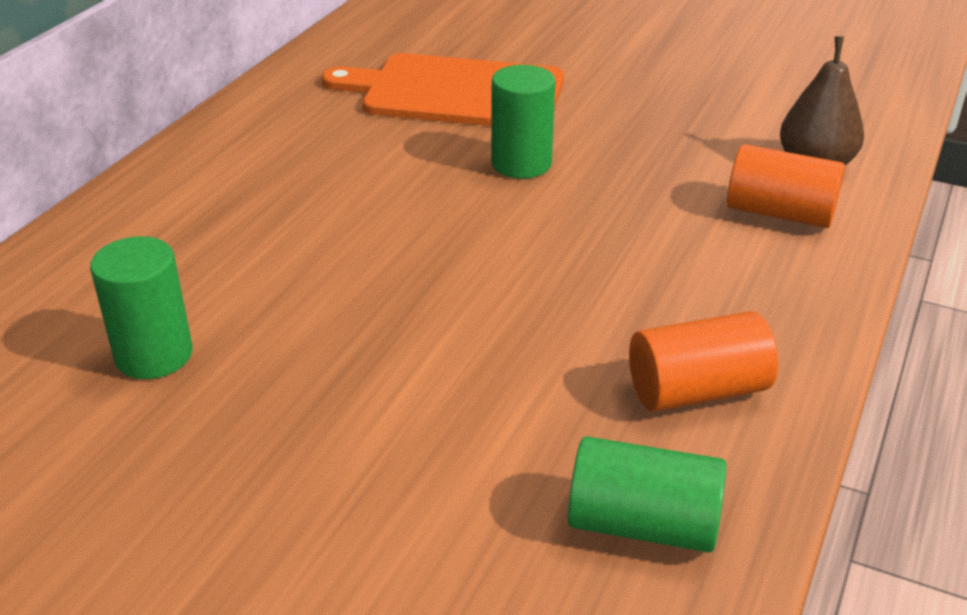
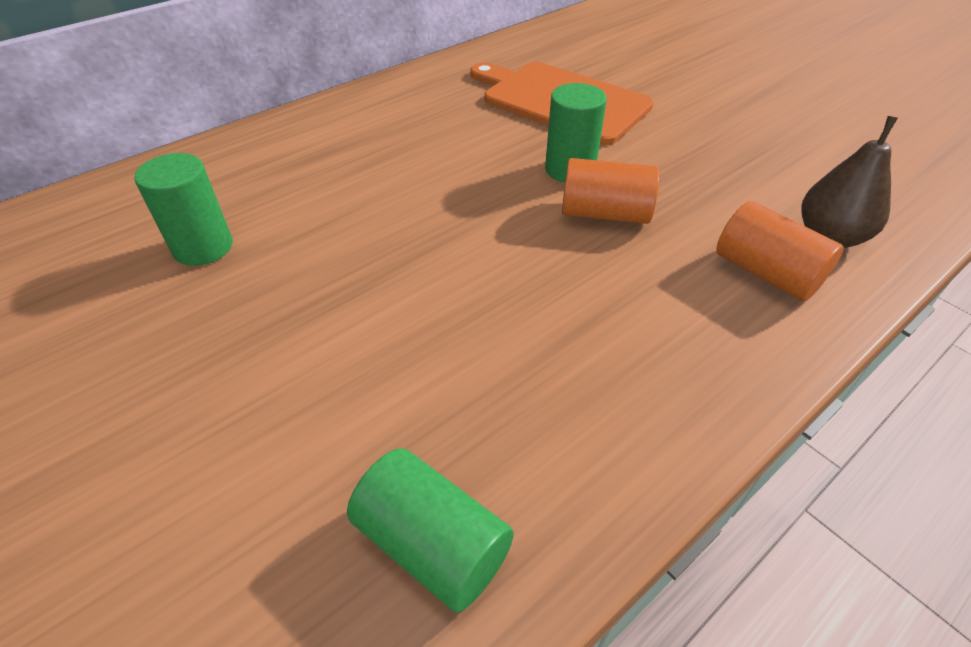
camera: 25 degrees right, 10 degrees up
orange cylinder [629,311,778,411] -> orange cylinder moved to [562,158,660,224]

